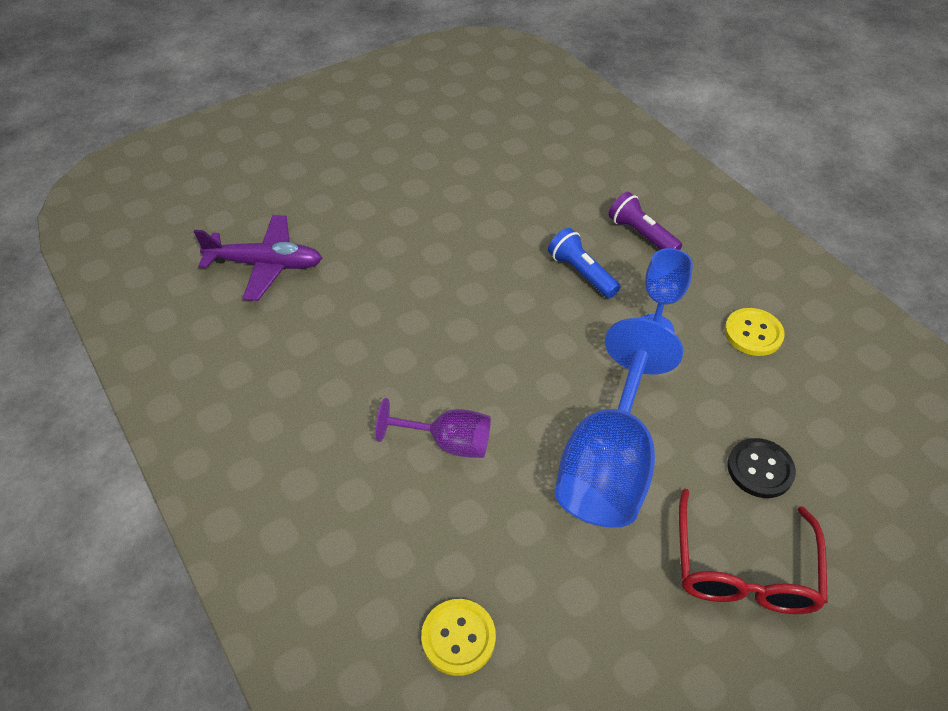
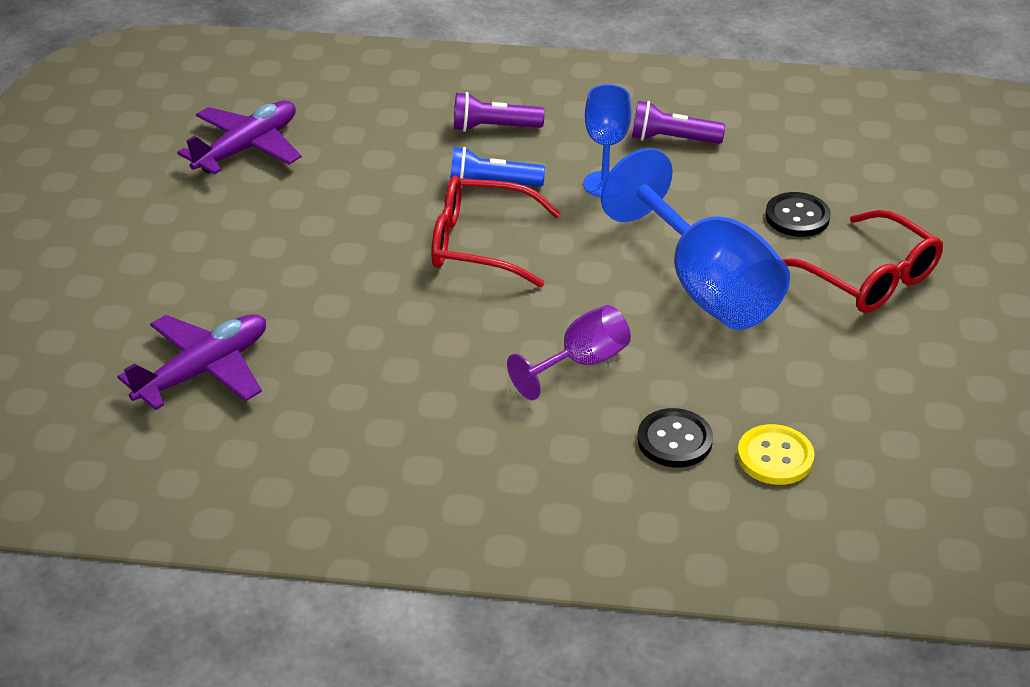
camera: 50 degrees left, 10 degrees down
yellow button [725,308,785,356] -> purple flashlight [632,101,725,144]
none -> purple plane [177,101,301,174]
none -> red glasses [431,176,561,287]
none -> black button [637,408,713,468]

